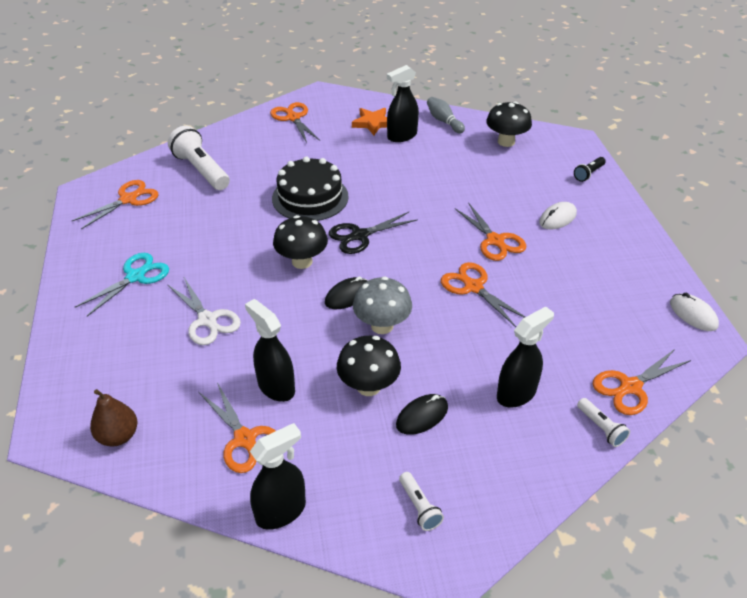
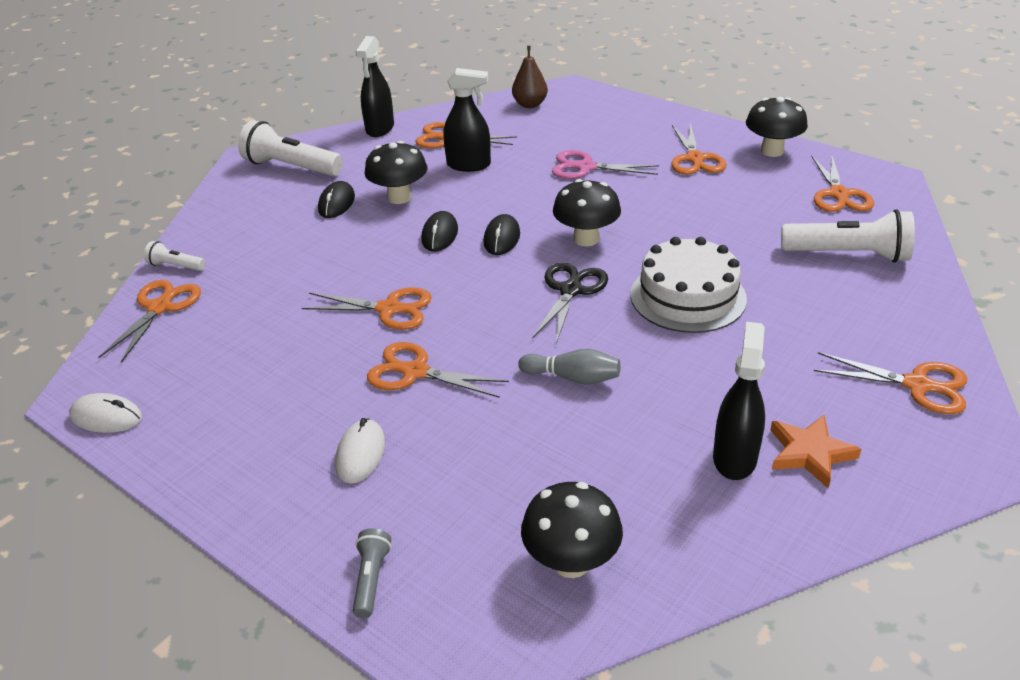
camera: 140 degrees right, 5 degrees down
turquoise scissors [75,253,169,316] -> orange scissors [672,123,727,175]
white scissors [167,278,241,345] -> pink scissors [552,150,659,179]
black cake [272,157,349,221] -> white cake [630,237,747,333]
grey mushroom [353,277,412,334] -> black mouse [421,211,458,252]
white flashlight [399,472,444,531] -> white flashlight [238,120,343,176], size x2.02
grey bowling pin [427,97,465,133] -> grey bowling pin moved to [518,349,620,385]
black spray bottle [497,306,554,408] -> none
black flashlight [574,157,606,182] -> grey flashlight [353,528,392,618]
none -> black mushroom [746,97,808,157]

